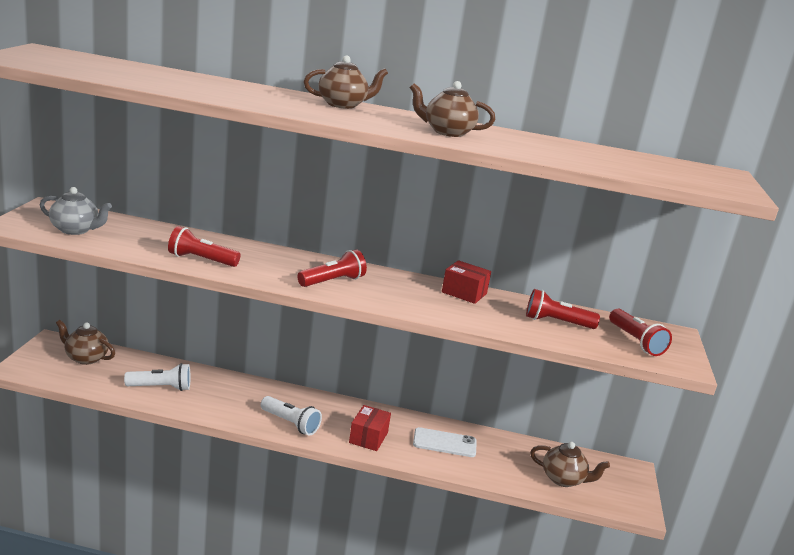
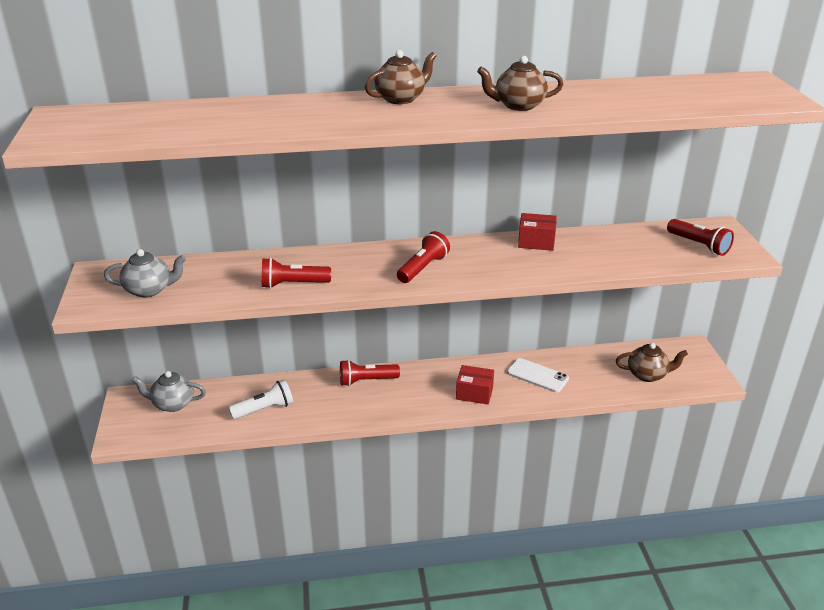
camera: 15 degrees left, 10 degrees up
brown teapot [56,320,115,365] -> grey teapot [132,371,206,412]
white flashlight [261,396,322,436] -> none
red box [349,405,391,451] -> red box turned 75 degrees counterclockwise [456,365,494,404]
white phone [413,427,476,457] -> white phone turned 45 degrees clockwise [507,358,569,392]
red flashlight [526,289,600,329] -> red flashlight moved to [340,360,400,386]

